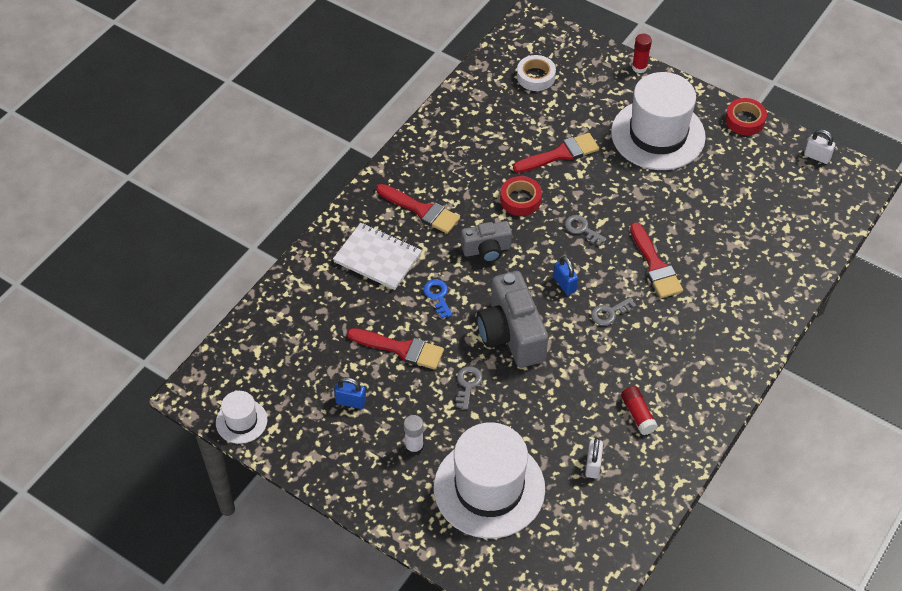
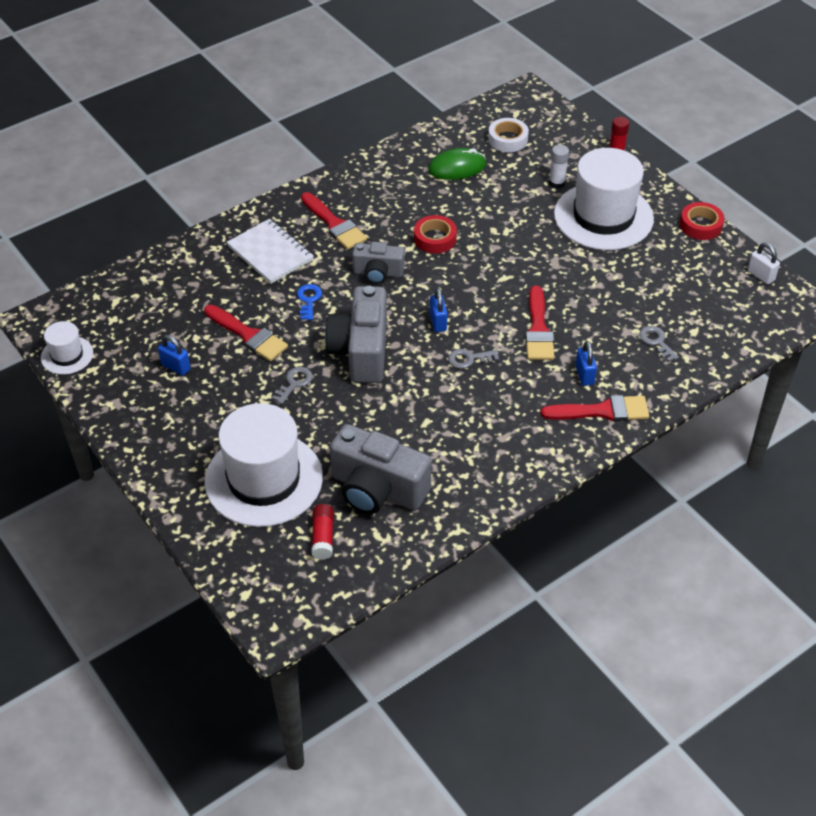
camera: 20 degrees right, 5 degrees down
white glue stick [404,415,424,456] -> white glue stick moved to [549,145,569,189]
red brush [513,133,599,173] -> red brush moved to [541,395,649,422]
grey key [565,215,607,246] -> grey key moved to [639,326,679,362]
white padlock [585,437,603,478] -> grey camera [330,424,431,514]
red glue stick [621,386,658,435] -> red glue stick moved to [311,504,334,560]
none -> green mouse [428,148,486,180]
none -> blue padlock [575,341,597,386]

